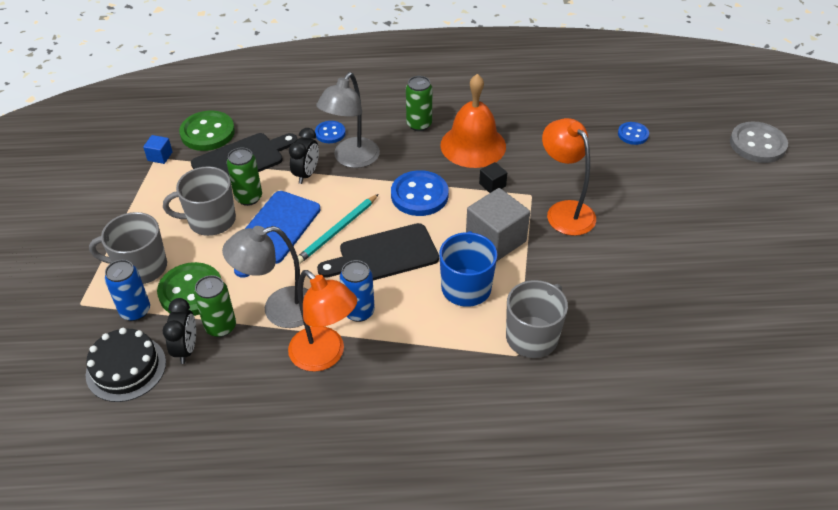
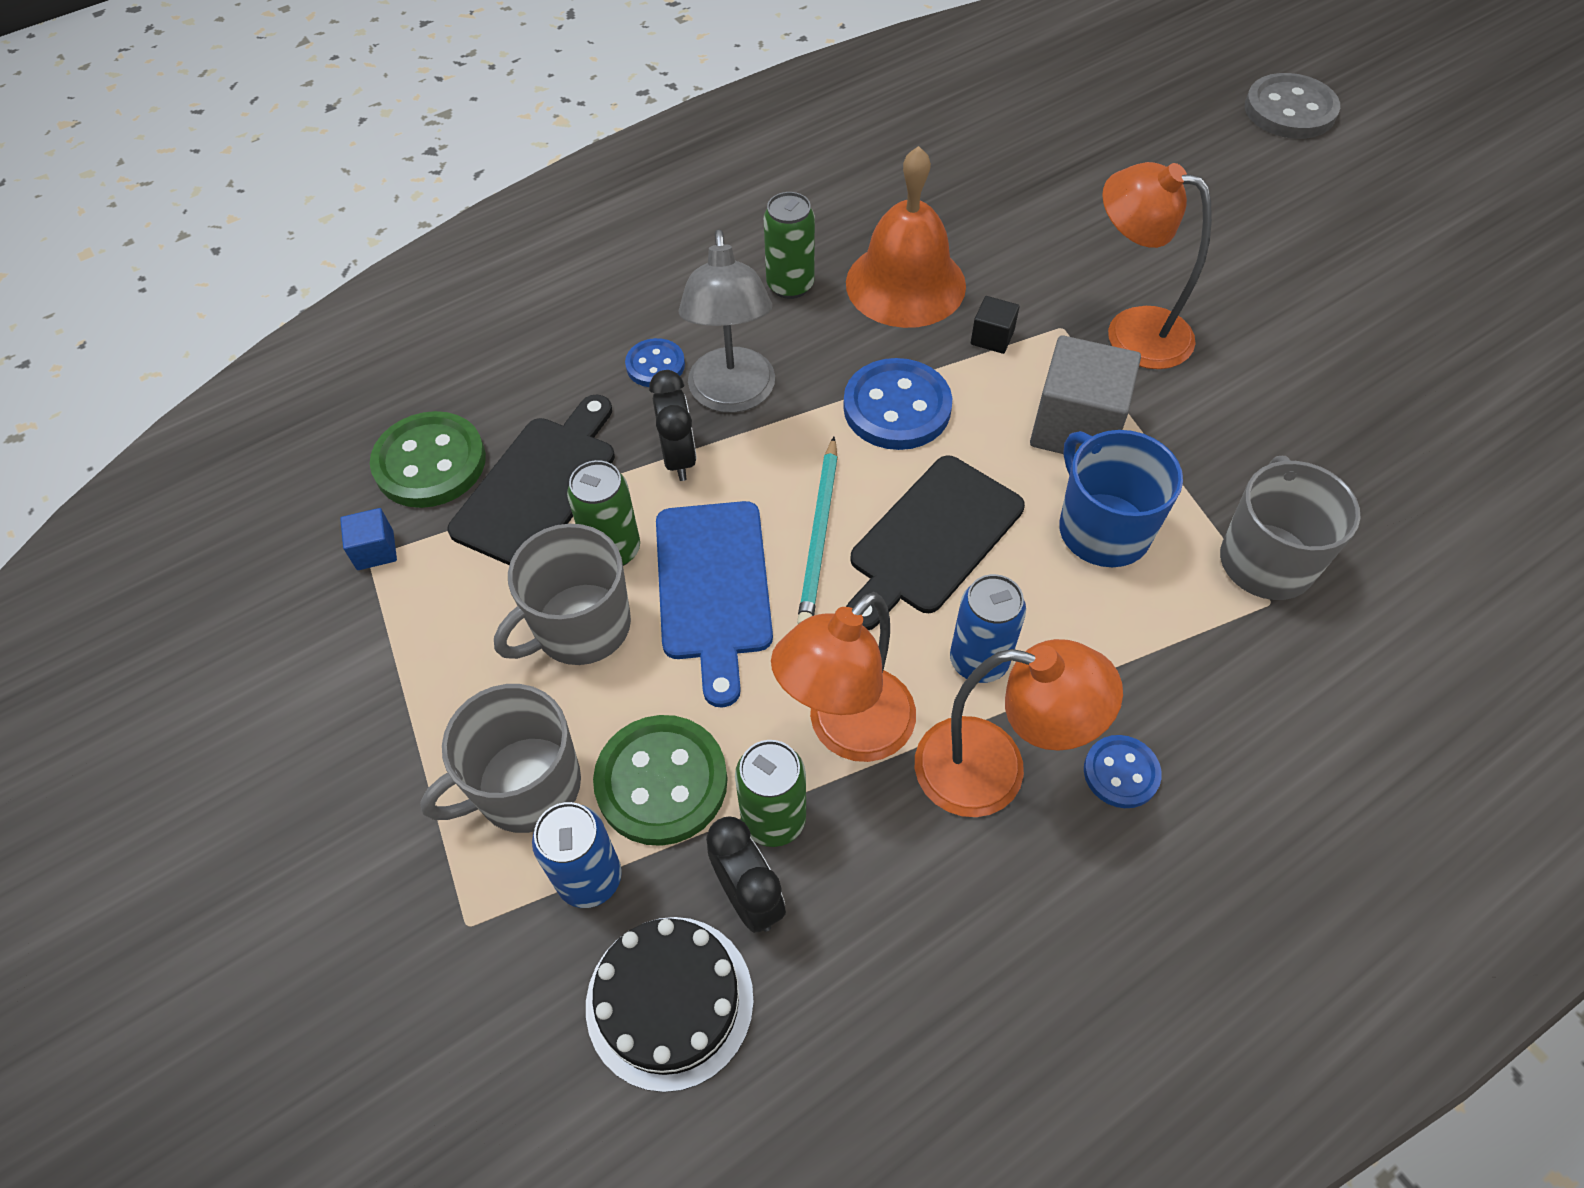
camera: 30 degrees left, 10 degrees up
grey lamp [222,226,308,328] -> orange lamp [771,592,916,762]
blue button [618,122,649,145] -> blue button moved to [1084,735,1162,808]

